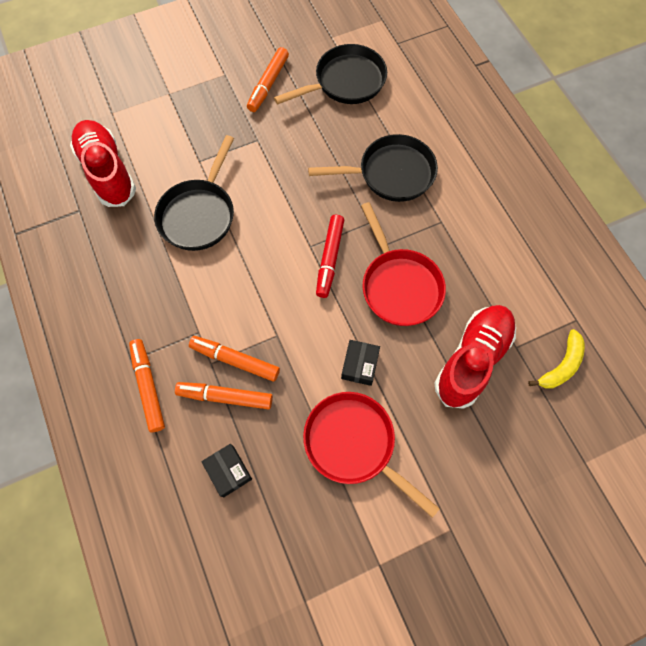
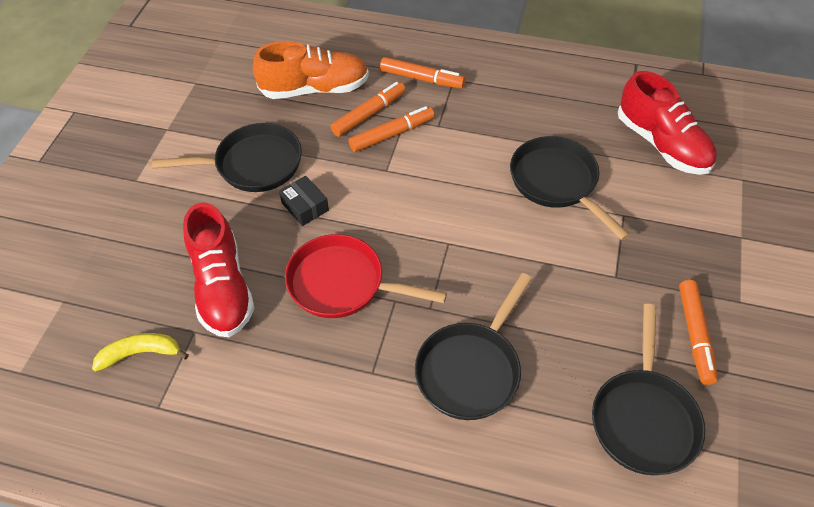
camera: 130 degrees right, 15 degrees down
red shoe [70,120,136,207] -> red shoe turned 45 degrees clockwise [618,71,716,175]
black box [201,444,252,497] -> orange shoe [253,41,369,99]
orange marker [247,47,289,112] -> orange marker turned 150 degrees counterclockwise [679,280,718,385]
red pan [303,392,440,518] -> black pan [152,123,302,192]
red marker [316,215,344,298] -> none
yellow banana [528,329,585,388] -> yellow banana turned 90 degrees clockwise [92,333,189,372]

